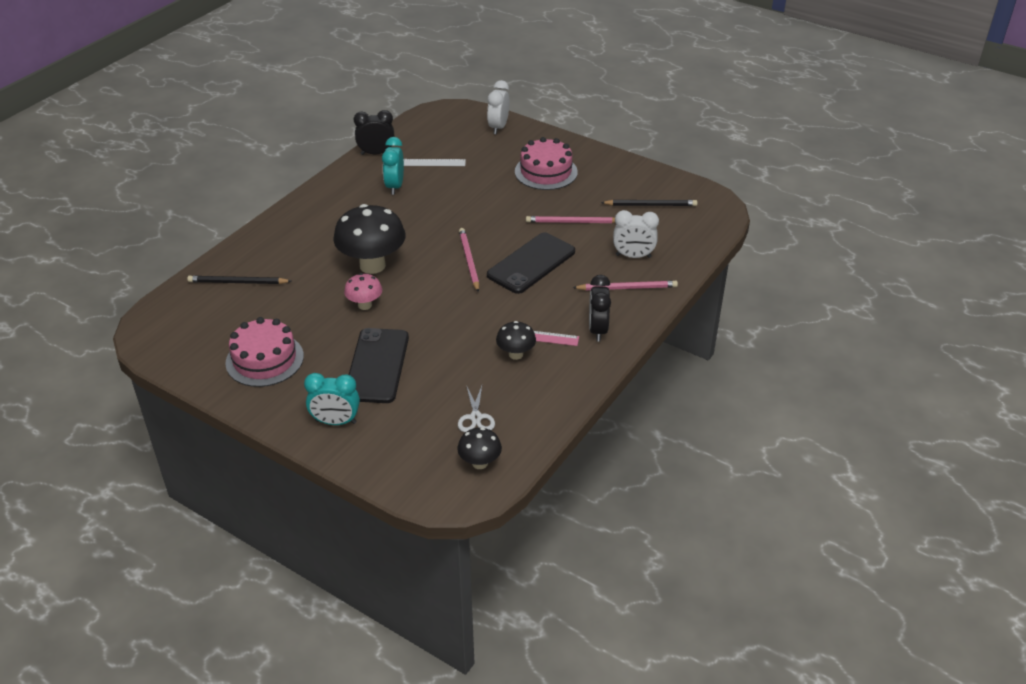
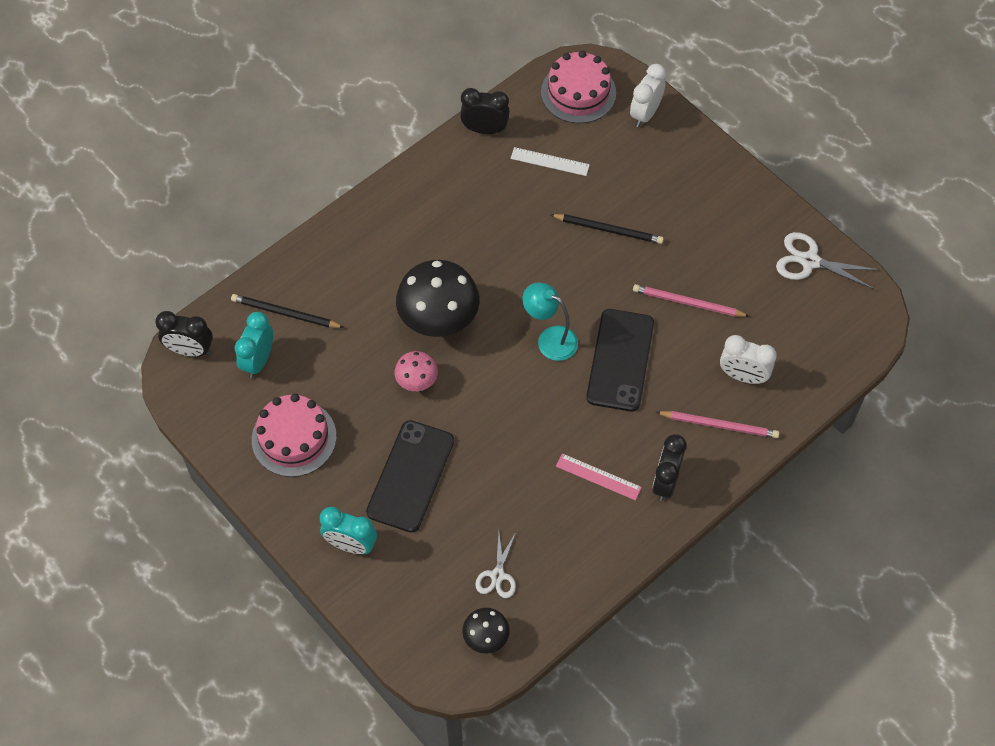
camera: 15 degrees right, 20 degrees up
turquoise clock [382,137,404,195] -> turquoise clock moved to [235,312,273,378]
pink pencil [459,228,479,292] -> turquoise lamp [523,282,578,361]
black phone [487,232,575,294] -> black phone turned 45 degrees counterclockwise [586,309,654,412]
black mushroom [496,321,536,360] -> none
pink cake [515,137,578,190] -> pink cake moved to [541,50,616,124]
black pencil [601,200,698,206] -> black pencil moved to [550,214,664,244]
none -> black clock [155,311,213,357]
none -> white scissors [776,232,879,290]

